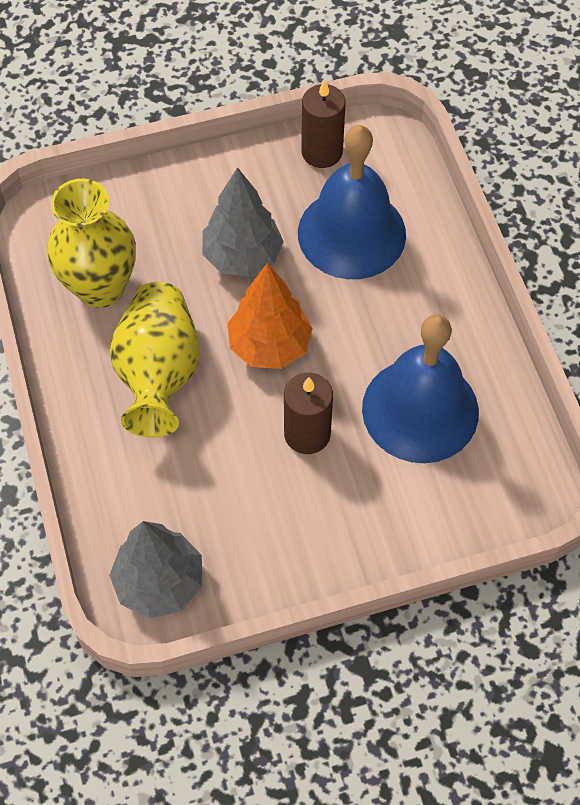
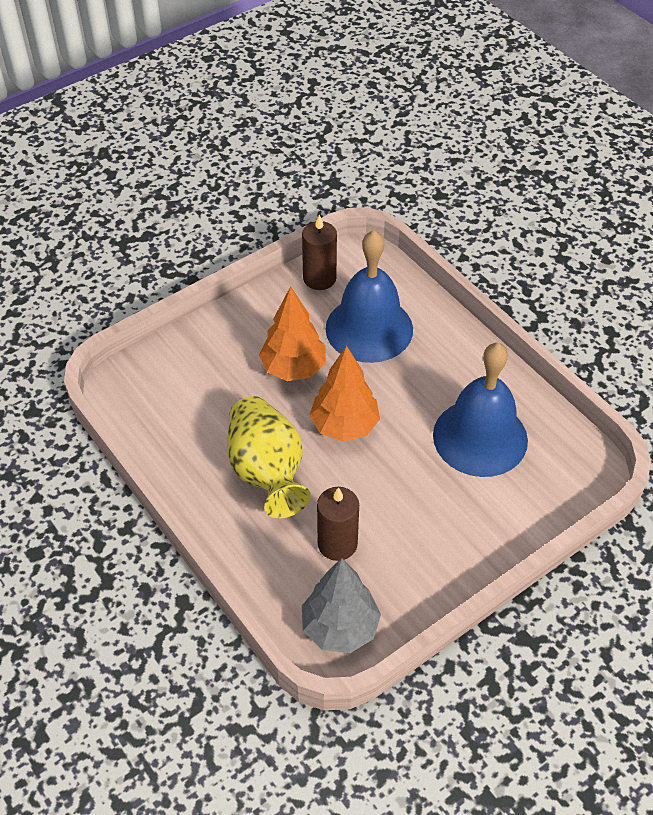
camera: 20 degrees left, 10 degrees down
yellow vase [47,179,136,308] -> none
grey tree [202,167,284,277] -> orange tree [259,286,326,381]
brown candle [284,373,333,454] -> brown candle moved to [317,487,359,561]

